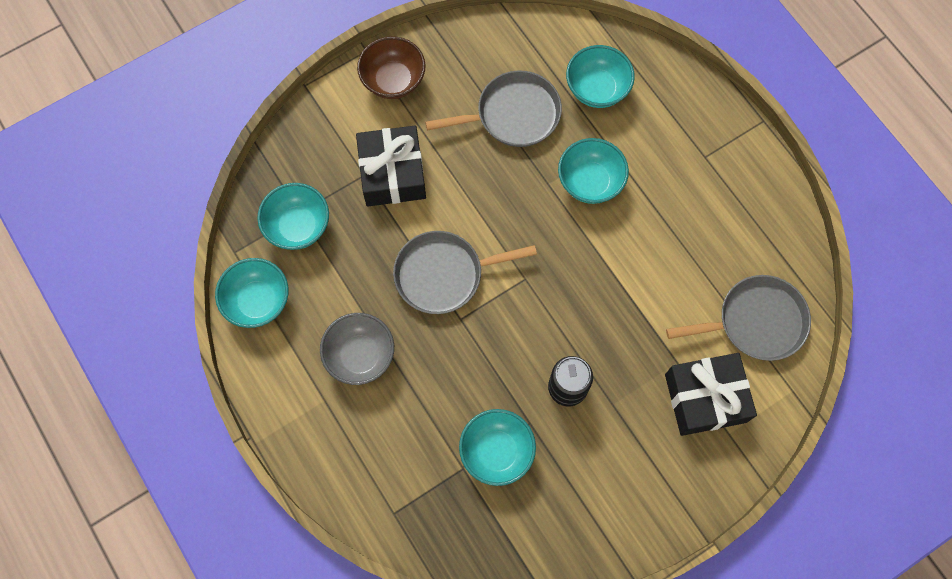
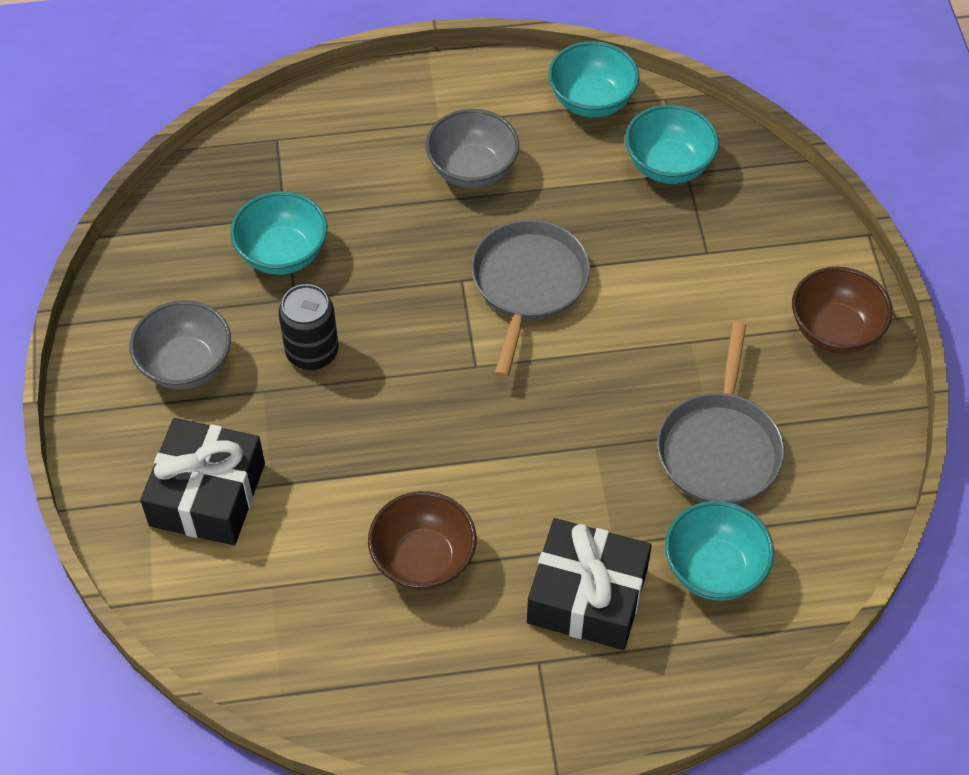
camera: 115 degrees right, 15 degrees down
black gift [356,126,426,207] -> black gift moved to [527,518,652,650]
turquoise bowl [558,138,629,204] -> none
grey pan [666,275,811,361] -> none
none -> grey bowl [130,300,231,389]
none -> brown bowl [368,491,476,591]

